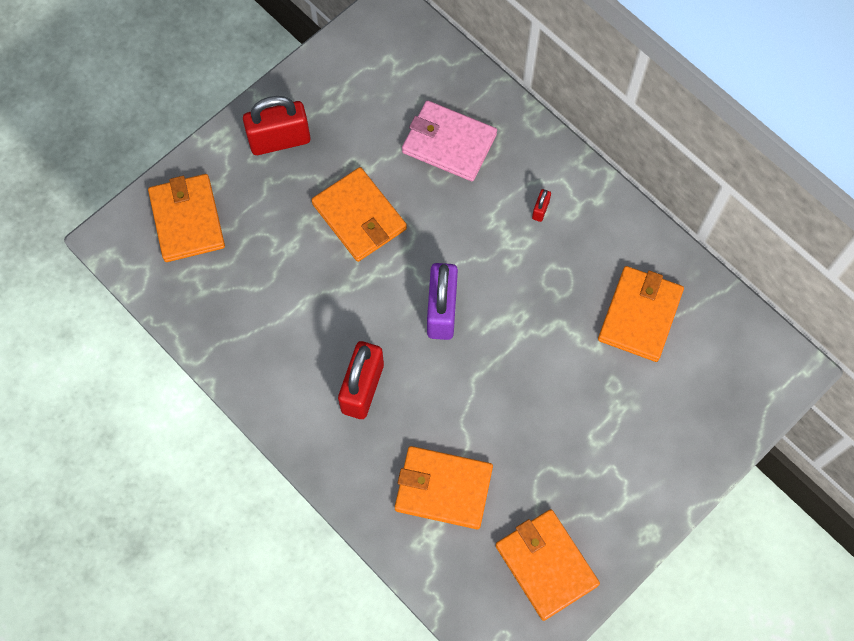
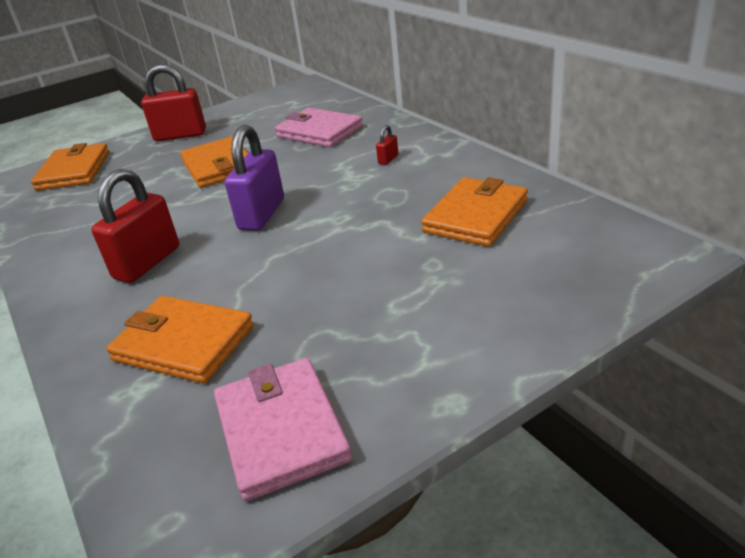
camera: 15 degrees right, 35 degrees down
orange wallet [496,509,600,621] -> pink wallet [214,358,352,501]

